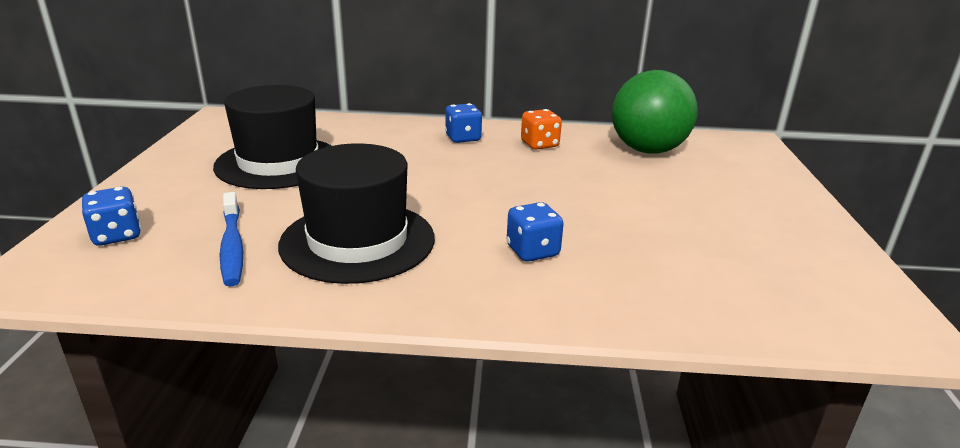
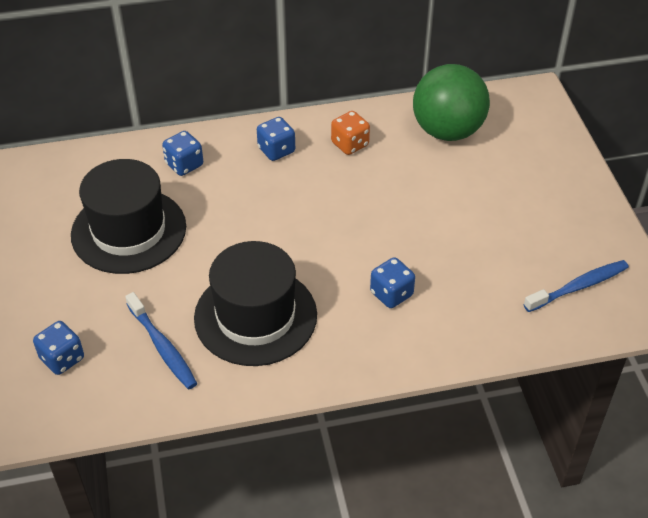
camera: 15 degrees left, 20 degrees up
none -> blue dice [162,131,203,176]
none -> blue toothbrush [523,260,629,312]

